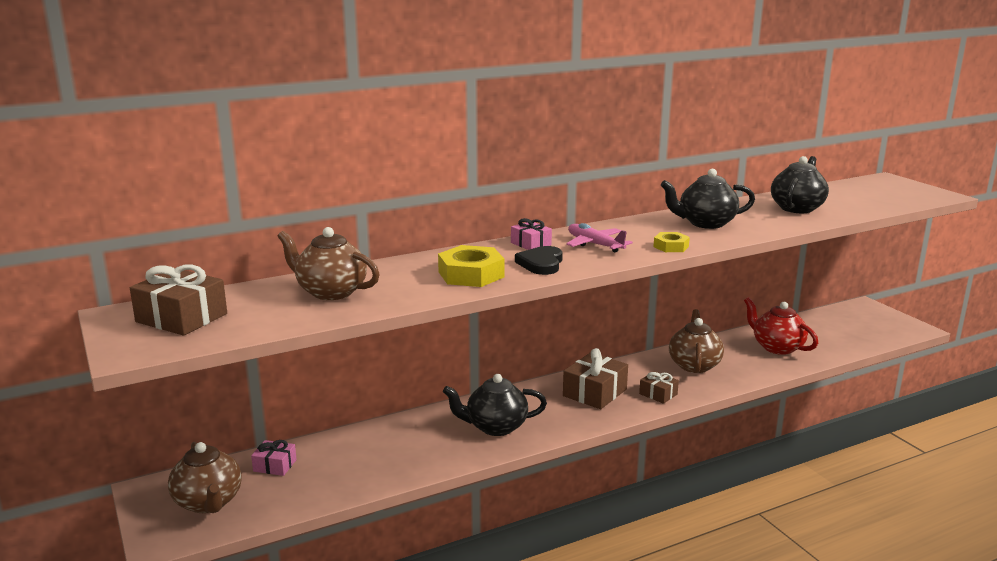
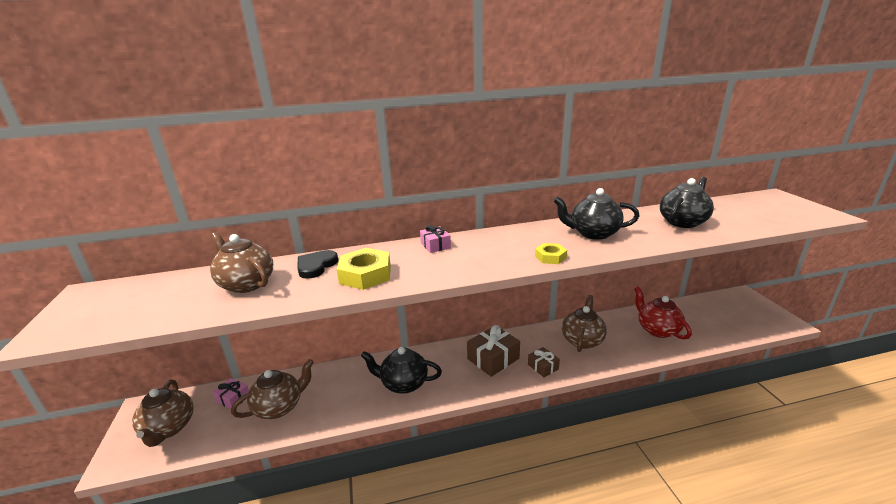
camera: 15 degrees right, 5 degrees up
brown gift [130,265,227,336] -> none
black heart [515,246,563,275] -> black heart moved to [297,250,338,279]
pink plane [566,223,633,253] -> none
none -> brown teapot [231,359,314,419]

